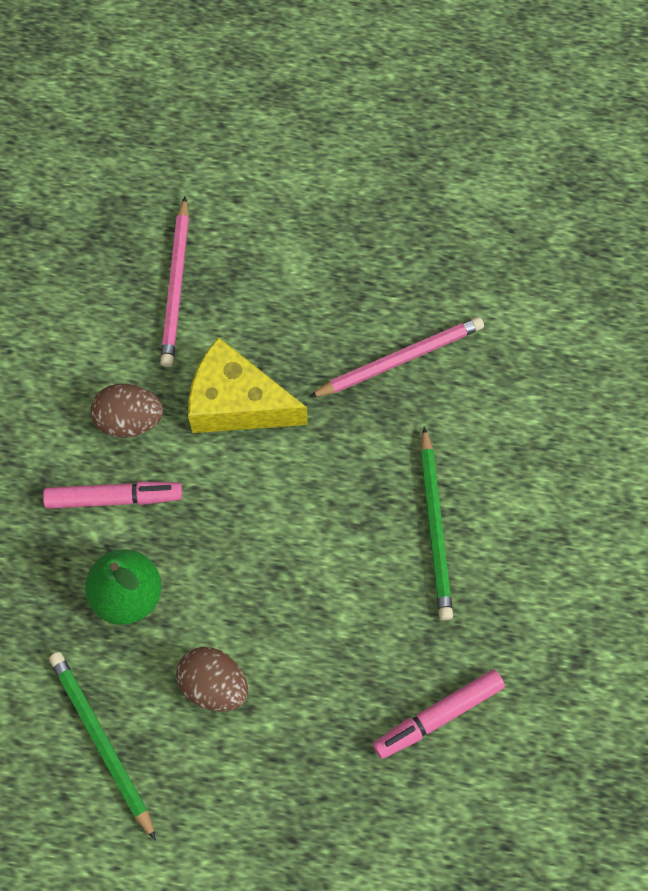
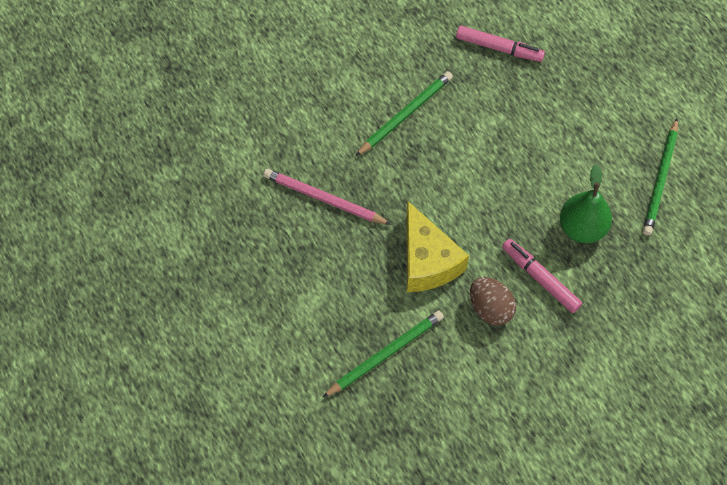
camera: 130 degrees left, 5 degrees down
pink pencil [160,197,189,367] -> green pencil [322,311,444,398]
brown egg [176,647,248,711] -> none

